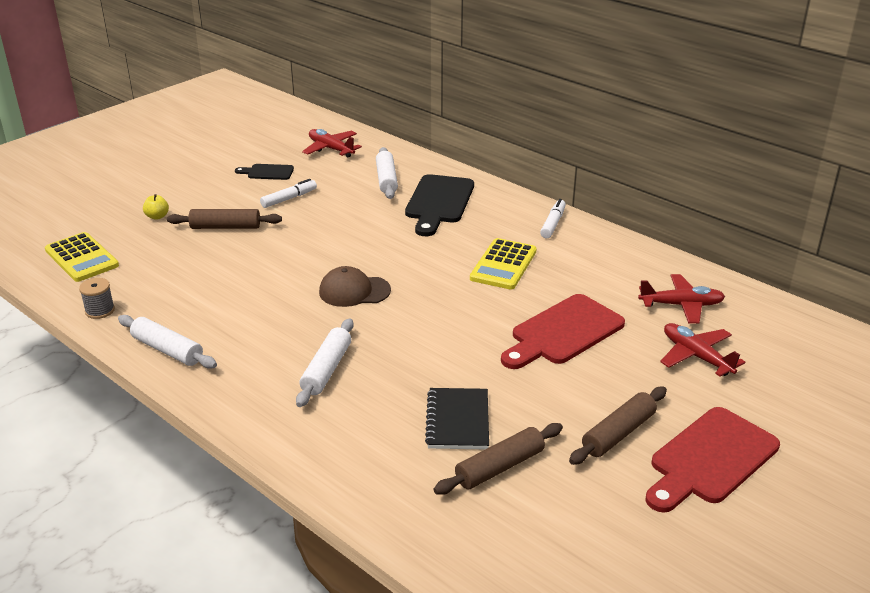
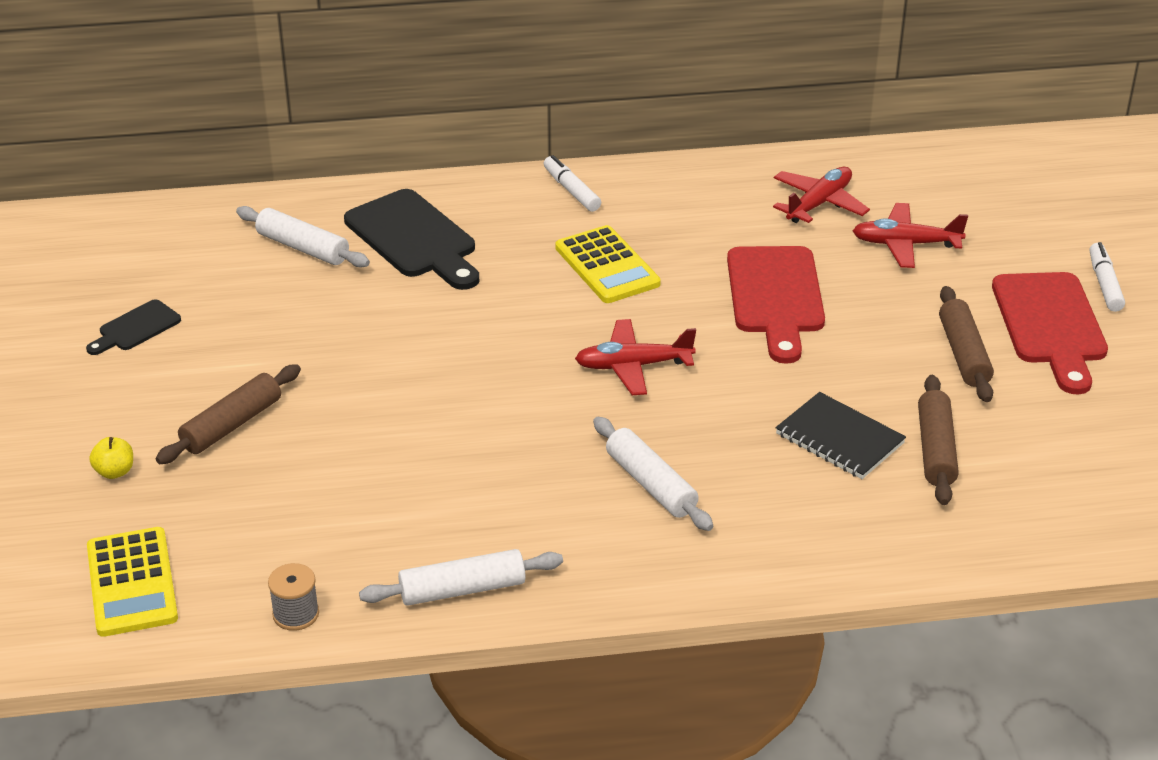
camera: 50 degrees left, 5 degrees up
yellow calculator [45,232,119,282] -> yellow calculator turned 75 degrees clockwise [87,527,178,637]
white marker [260,179,317,208] -> white marker moved to [1090,242,1125,312]
red plane [302,129,362,157] -> red plane moved to [575,319,696,395]
brown cap [319,266,391,307] -> none

